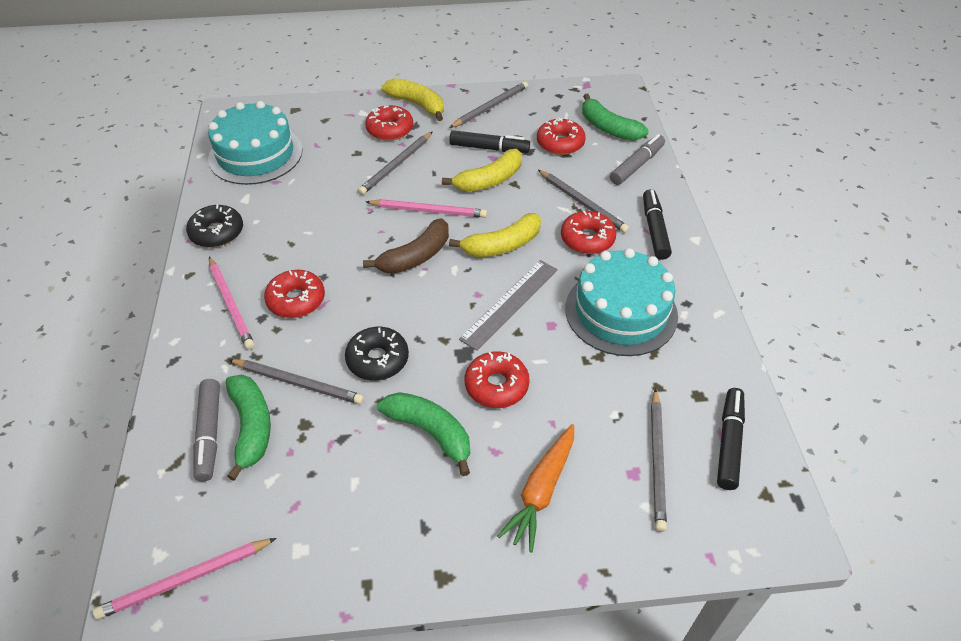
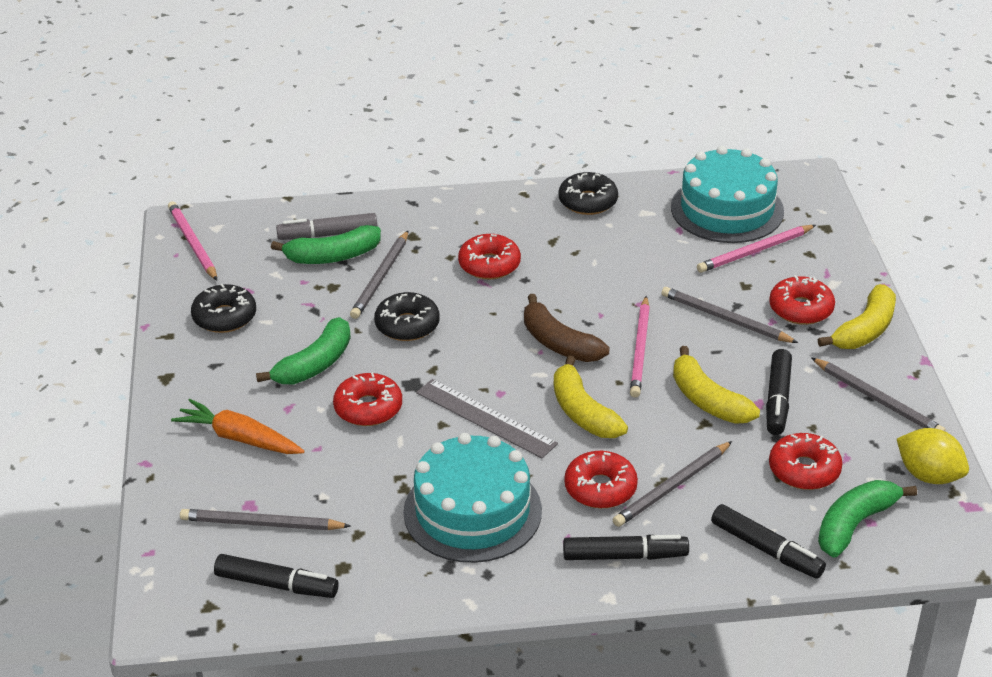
camera: 90 degrees right, 10 degrees down
pink pencil [209,257,255,350] -> pink pencil moved to [697,225,816,273]
grey marker [610,134,665,185] -> black marker [711,504,826,579]
none -> black donut [191,284,256,333]
none -> yellow lemon [897,428,969,484]

